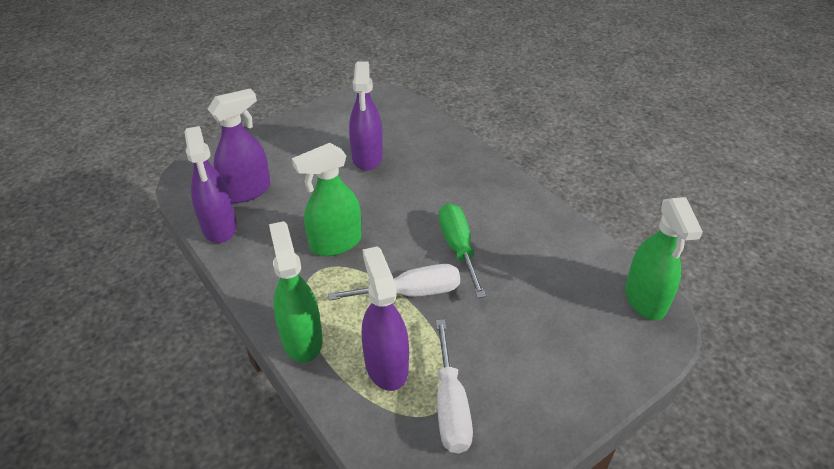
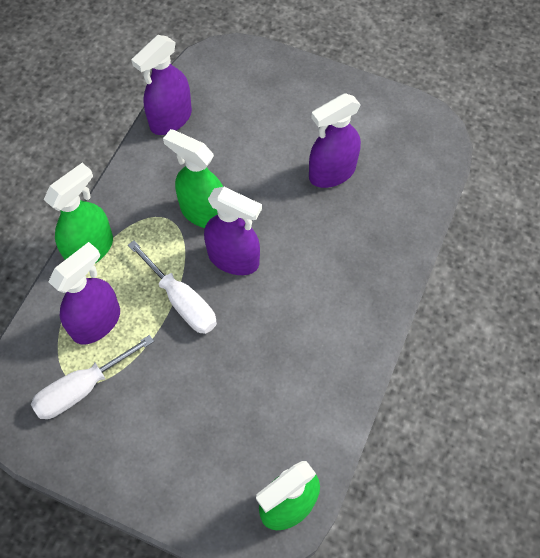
camera: 60 degrees right, 20 degrees up
purple spray bottle [208,89,270,203] -> purple spray bottle moved to [204,187,262,275]
green screwdriver [439,203,486,298] -> none

